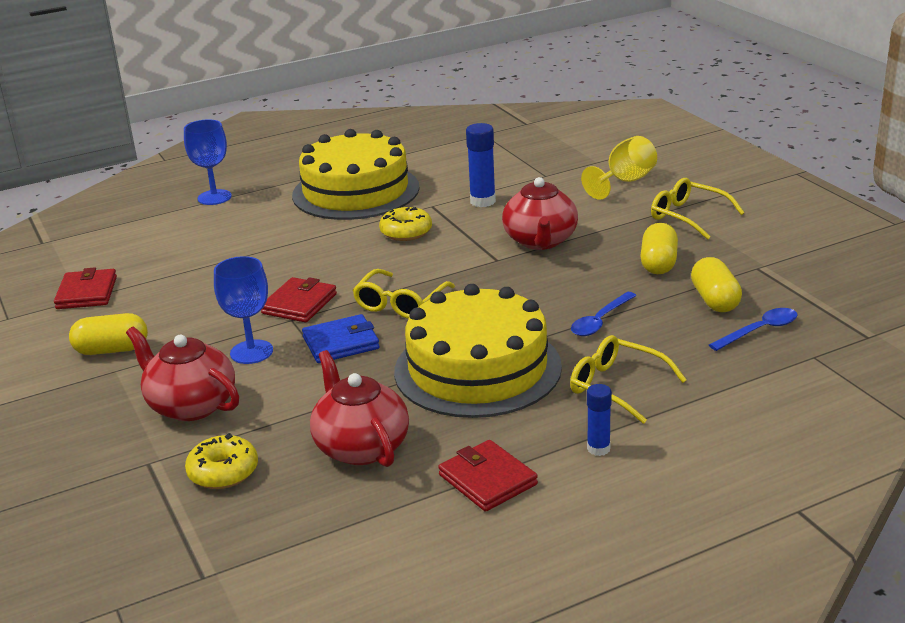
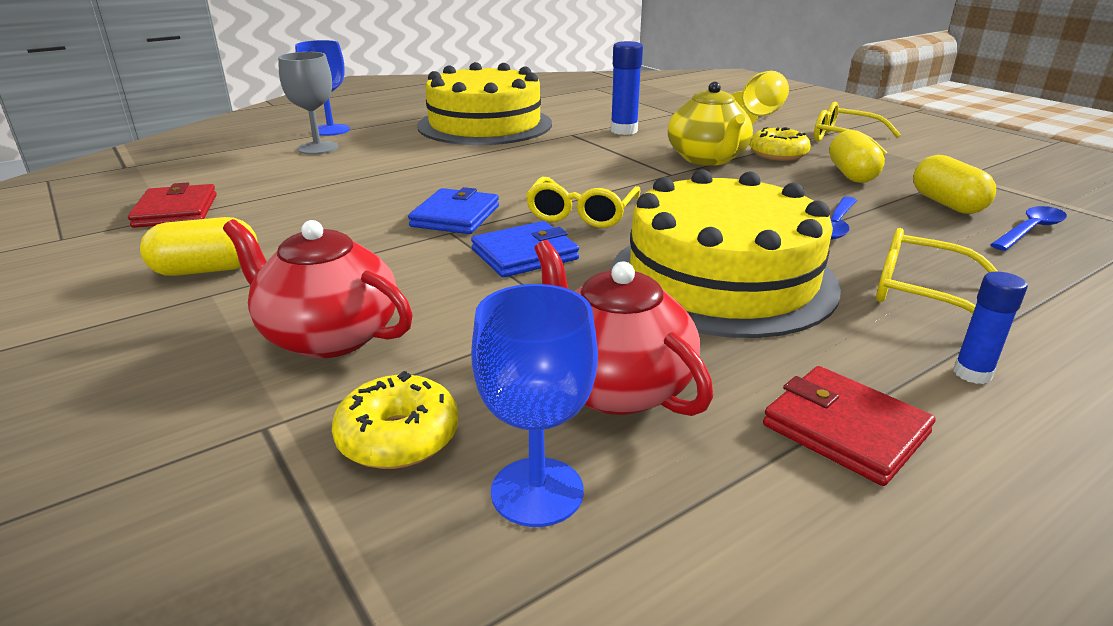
camera: 10 degrees left, 0 degrees up
blue goblet [214,256,273,364] -> blue goblet moved to [471,284,598,527]
red wallet [261,277,337,322] -> blue wallet [408,187,499,234]
yellow donut [379,206,432,241] -> yellow donut moved to [750,127,811,161]
red teapot [502,177,578,250] -> yellow teapot [668,82,753,166]
none -> grey goblet [278,52,338,155]

